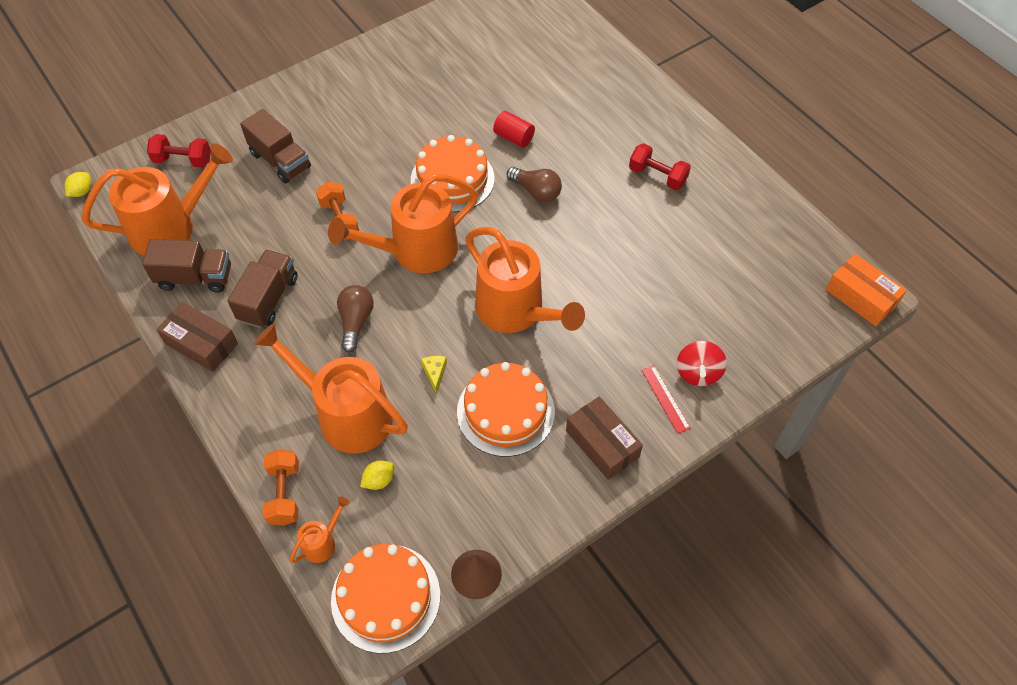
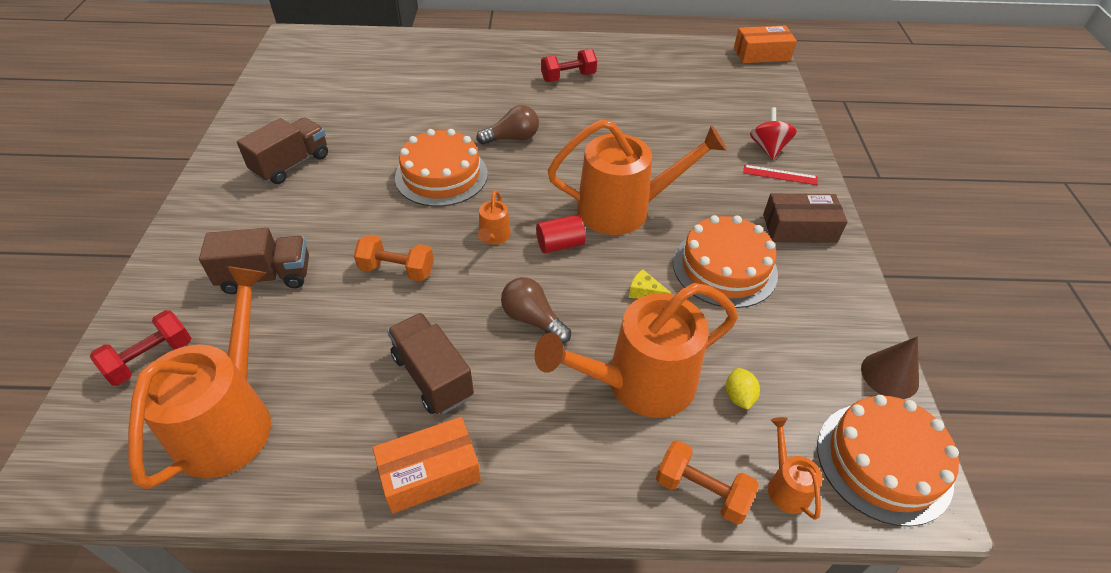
camera: 55 degrees left, 10 degrees down
yellow lemon [65,172,91,197] -> none
brown truck [142,239,231,293] -> brown truck moved to [237,117,328,184]
brown box [156,302,238,372] -> orange box [373,417,481,514]
orange watering can [328,174,478,273] -> orange watering can [478,190,511,245], size x0.43
red cylinder [493,111,535,148] -> red cylinder moved to [536,215,586,253]
red spinning top [677,341,727,386] -> red spinning top turned 135 degrees counterclockwise [750,107,797,160]

